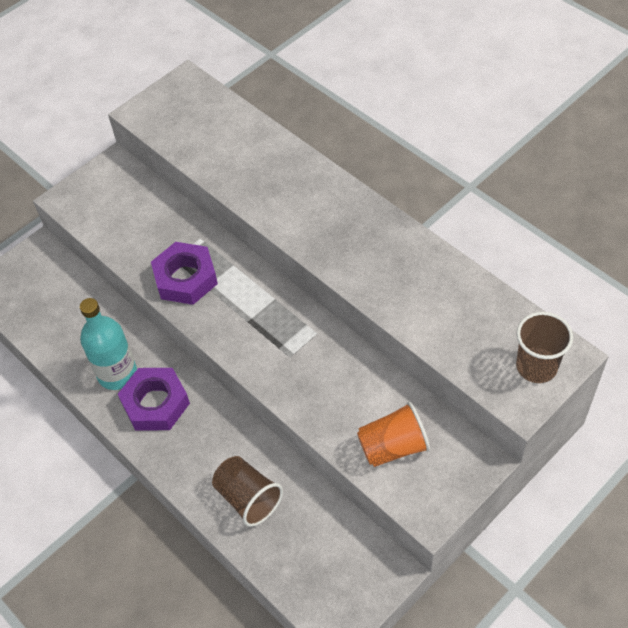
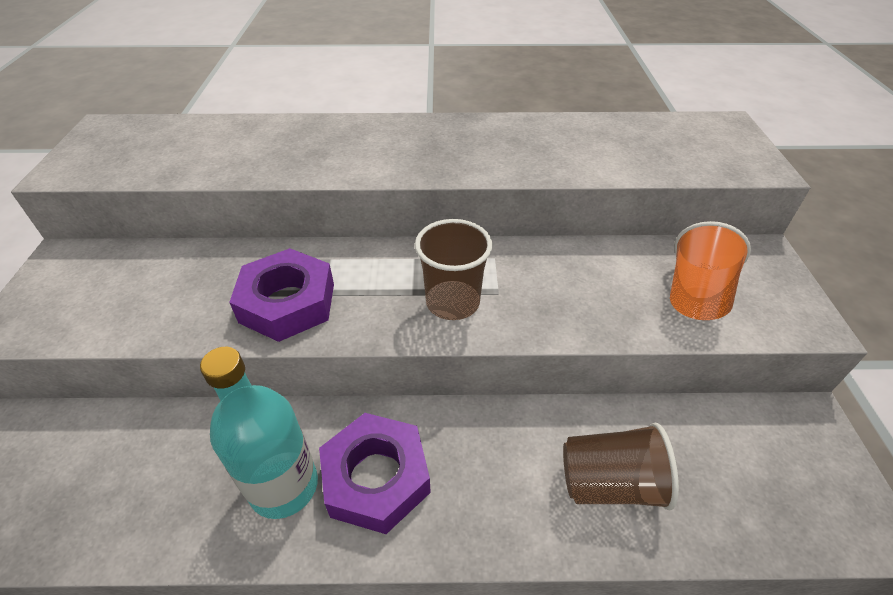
camera: 50 degrees left, 10 degrees down
brown cup [516,312,573,383] -> brown cup moved to [415,219,492,320]

